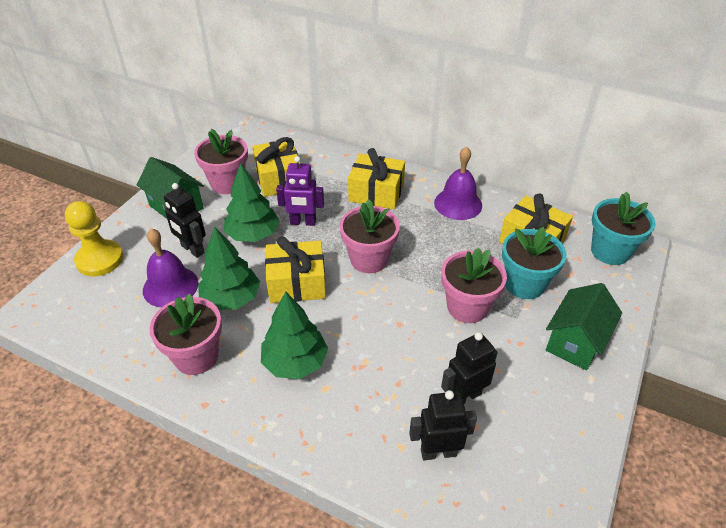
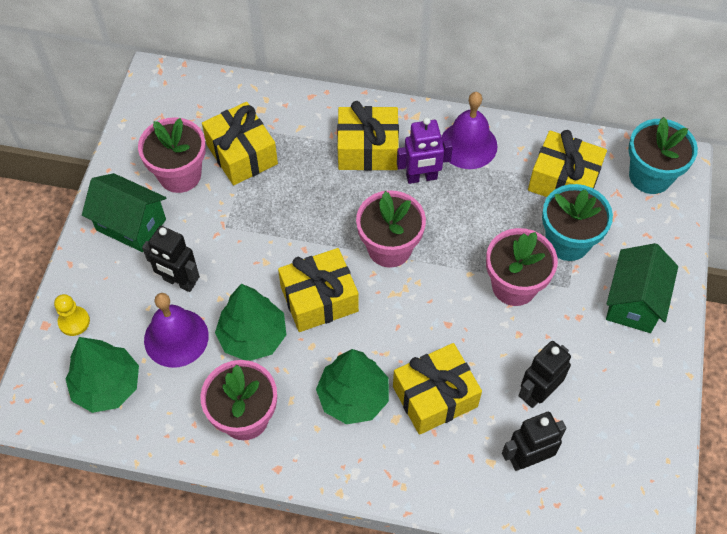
camera: 15 degrees left, 15 degrees up
yellow pawn [65,201,123,276] -> yellow pawn [54,294,90,336], size x0.56
green tree [224,163,280,242] -> green tree moved to [65,337,139,413]
purple robot [276,156,324,226] -> purple robot moved to [397,118,453,184]
none -> yellow gift [393,343,482,435]

